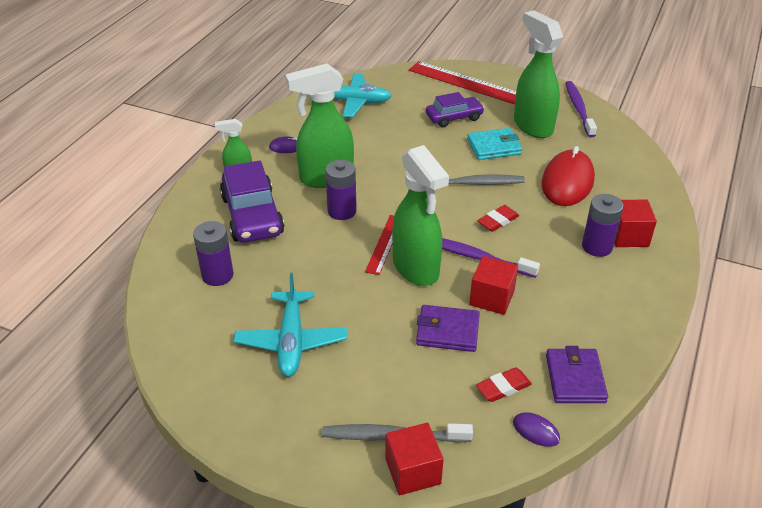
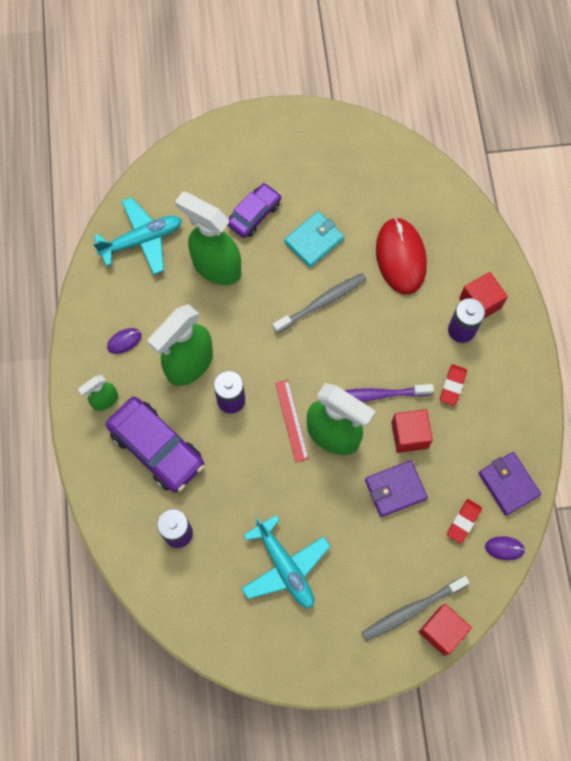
camera: 30 degrees left, 30 degrees up
red ruler [409,61,516,104] -> none
red eraser [477,205,519,232] -> red eraser moved to [440,364,467,406]
green spray bottle [514,10,563,138] -> green spray bottle moved to [175,192,241,285]
purple toothbrush [565,81,597,137] -> none

